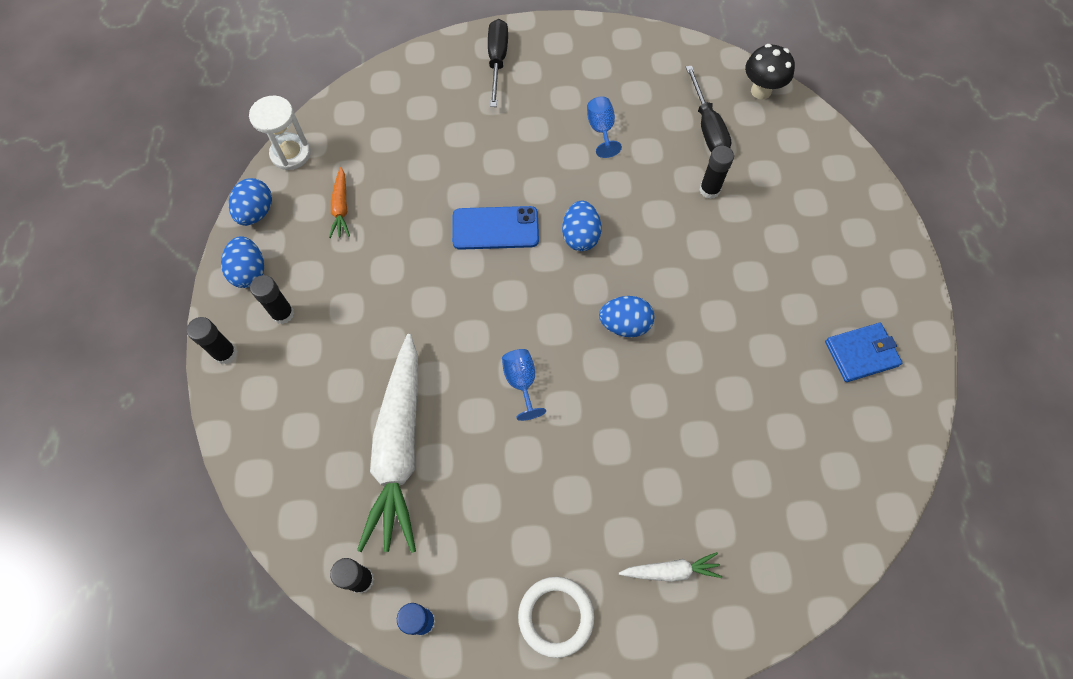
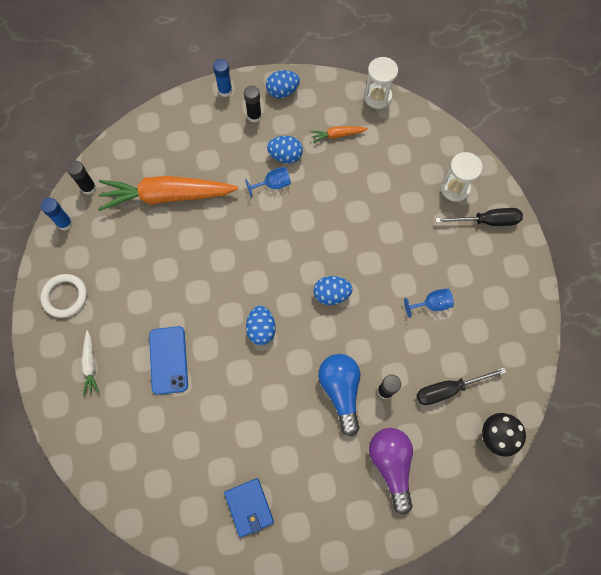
camera: 85 degrees right, 5 degrees up
black glue stick [187,317,237,364] -> blue glue stick [213,59,232,97]
blue egg [229,178,272,226] -> blue egg moved to [267,136,303,164]
white carrot [357,334,418,553] -> orange carrot [98,176,238,211]
blue phone [452,206,539,250] -> blue phone moved to [149,326,188,395]
blue goblet [502,349,546,421] -> blue goblet moved to [245,167,291,198]
none -> blue light bulb [318,354,360,436]
none -> purple light bulb [369,428,413,515]
none -> white hourglass [440,152,483,202]

